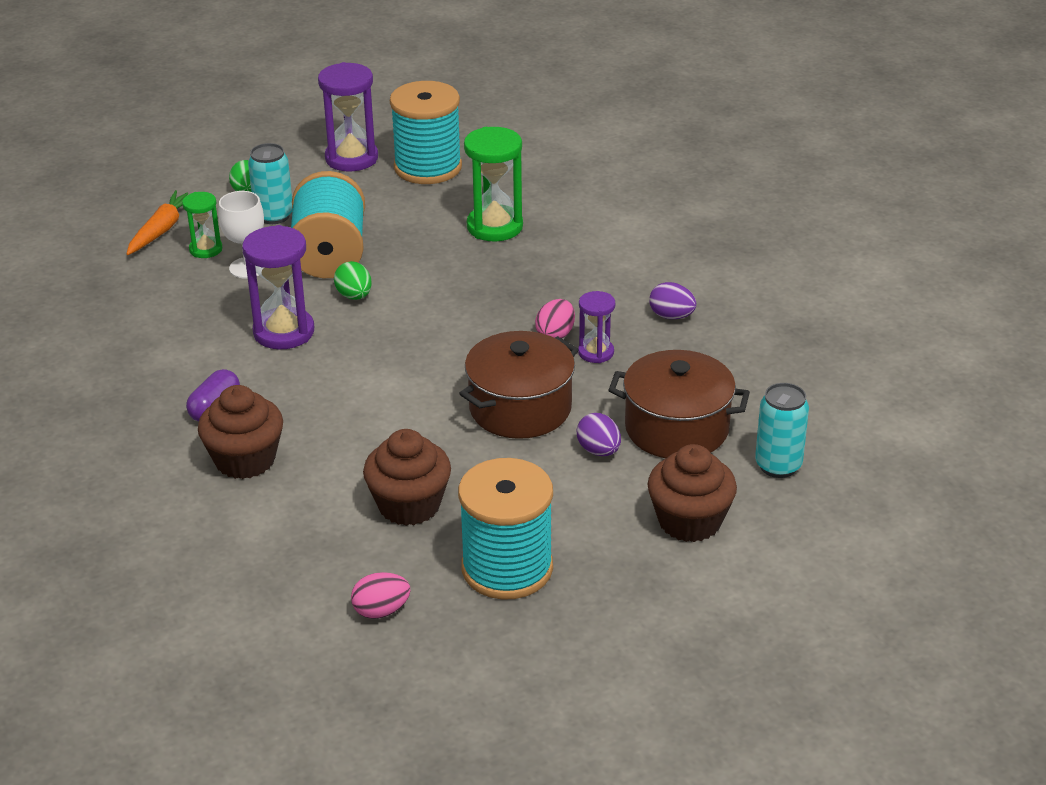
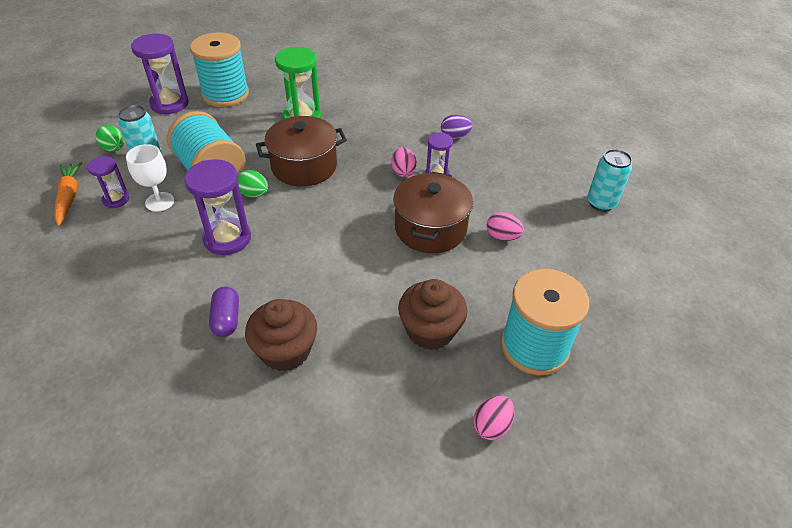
camera: 35 degrees left, 10 degrees up
green hourglass [182,192,223,258] -> purple hourglass [87,156,129,208]
purple egg [576,413,621,456] -> pink egg [487,212,524,241]
brown pot [608,350,750,458] -> brown pot moved to [256,116,347,187]
brown cupcake [647,444,737,542] -> none

